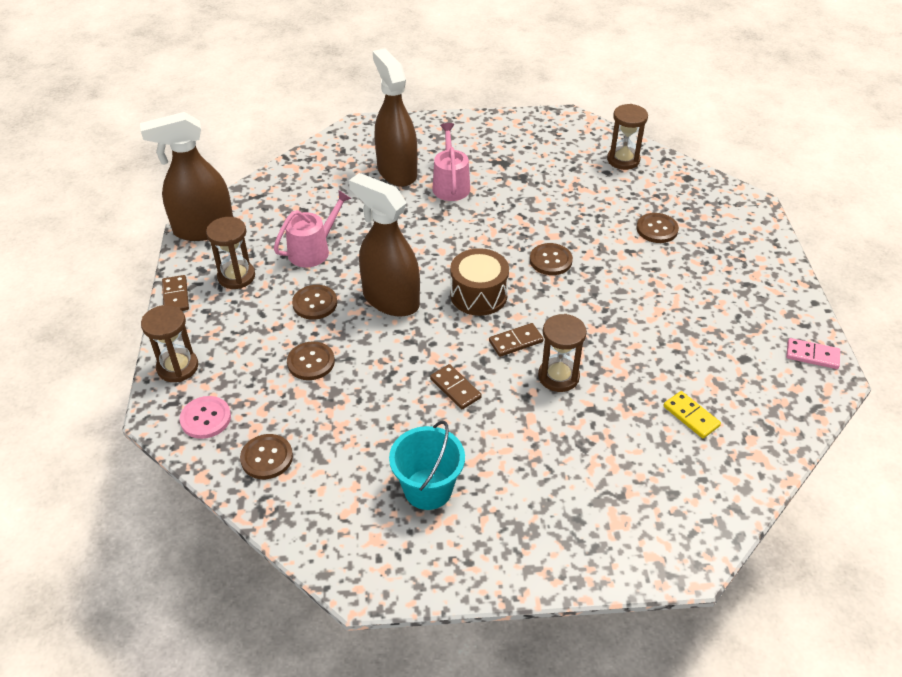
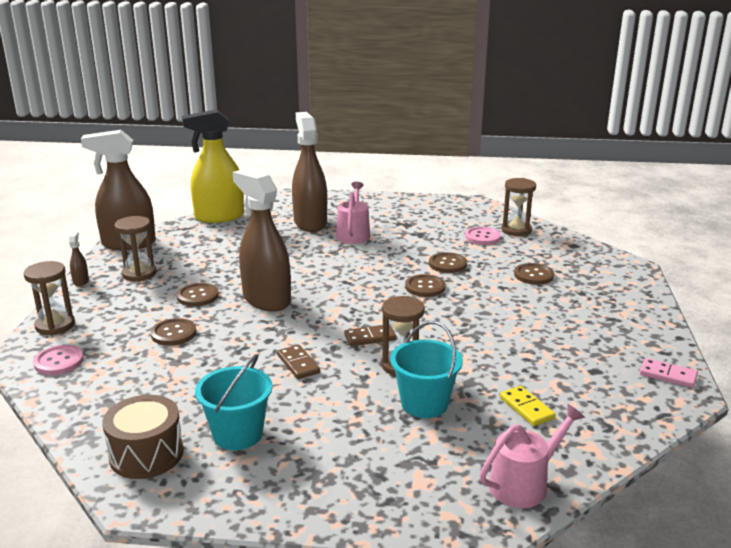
camera: 10 degrees right, 20 degrees down
brown domino [162,275,189,311] -> brown spray bottle [69,231,89,286]
brown button [240,434,293,479] -> brown button moved to [429,252,467,273]
pink watering can [274,190,351,267] -> pink watering can moved to [480,404,585,508]
brown drum [450,248,509,316] -> brown drum moved to [102,395,184,479]
none -> yellow spray bottle [182,109,244,223]
none -> turquoise bucket [390,321,463,418]
none -> pink button [465,227,501,245]

